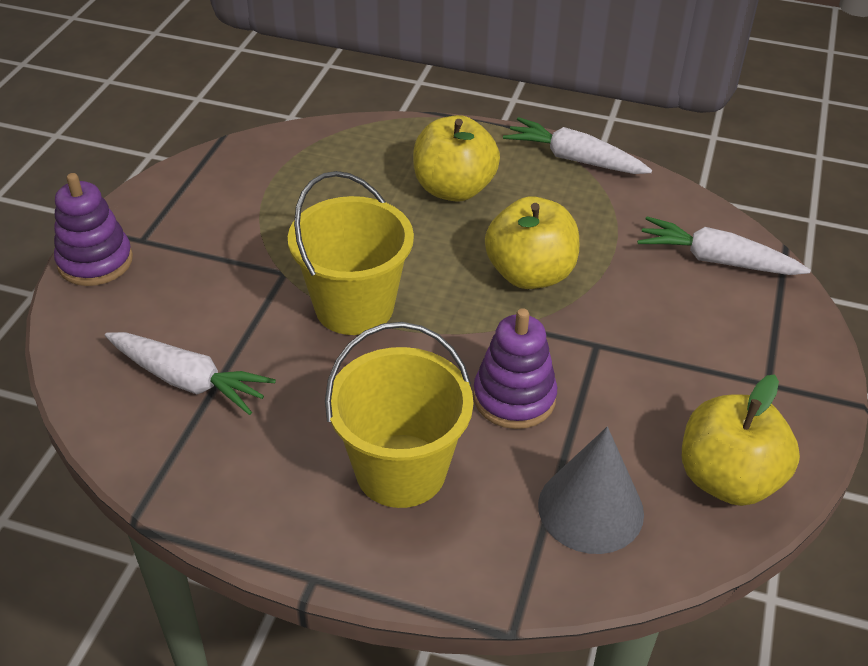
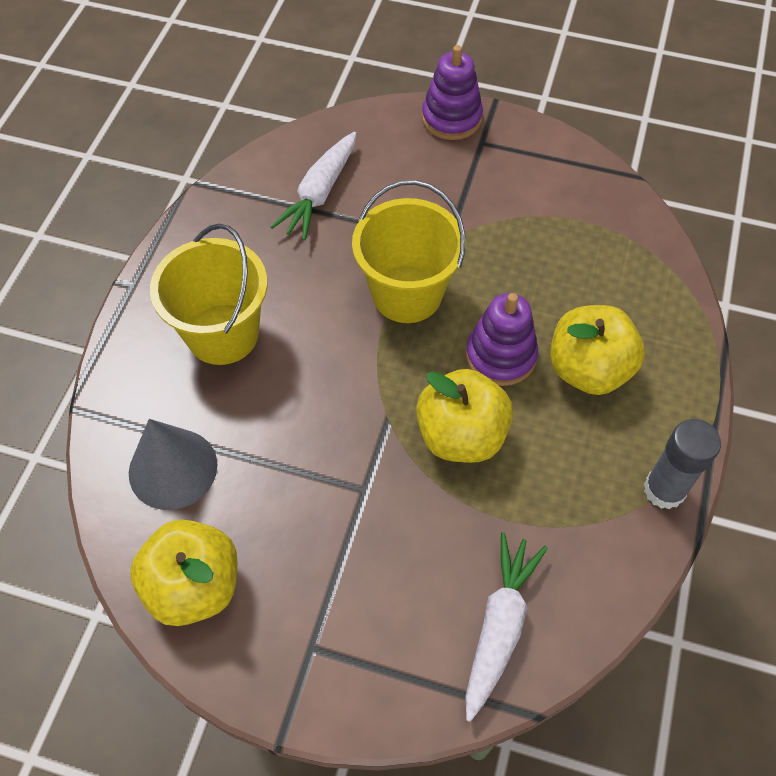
camera: 90 degrees right, 15 degrees up
purple stacking toy [473,308,557,429] -> purple stacking toy moved to [466,293,538,386]
white carrot [503,117,652,174] -> grey glue stick [644,419,721,509]

